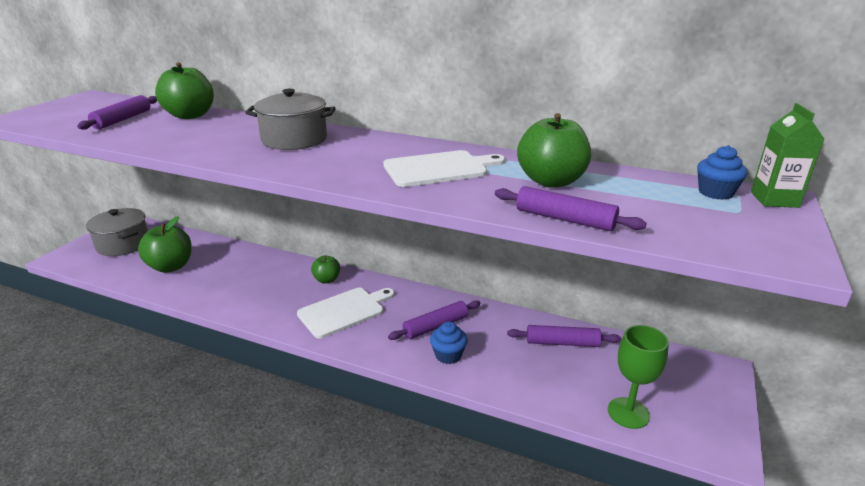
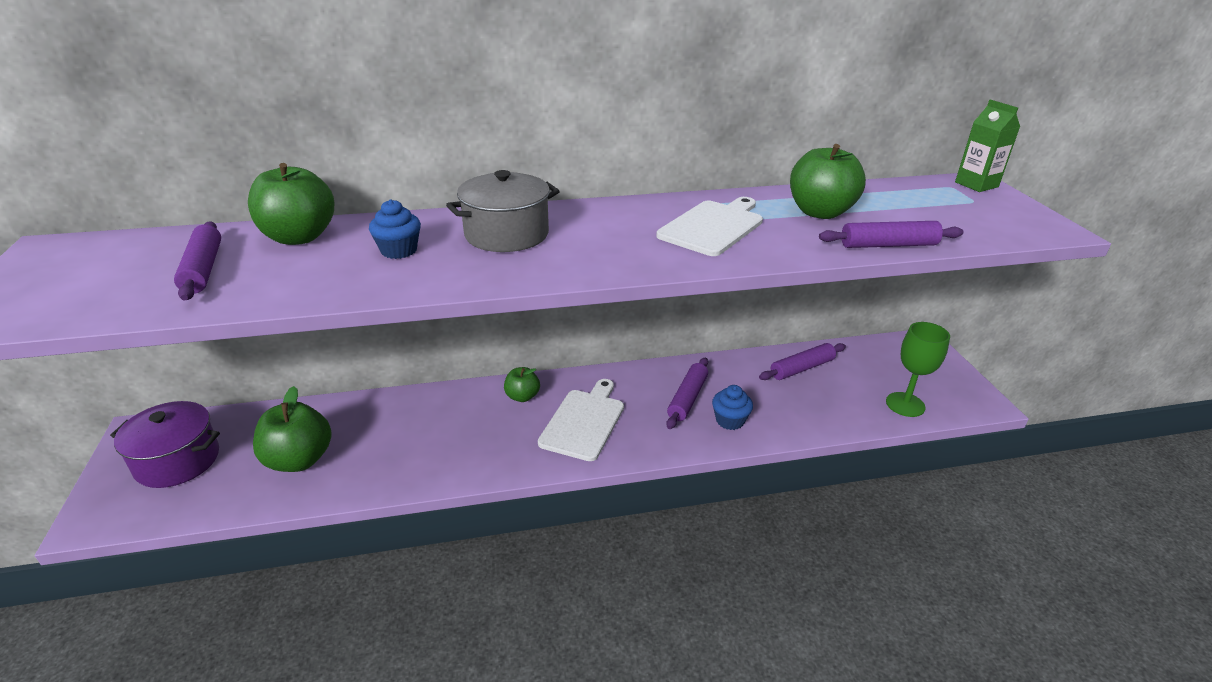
camera: 35 degrees left, 5 degrees up
grey pot [86,208,148,256] -> purple pot [110,401,220,488]
blue cupcake [697,145,748,200] -> blue cupcake moved to [369,199,421,259]

